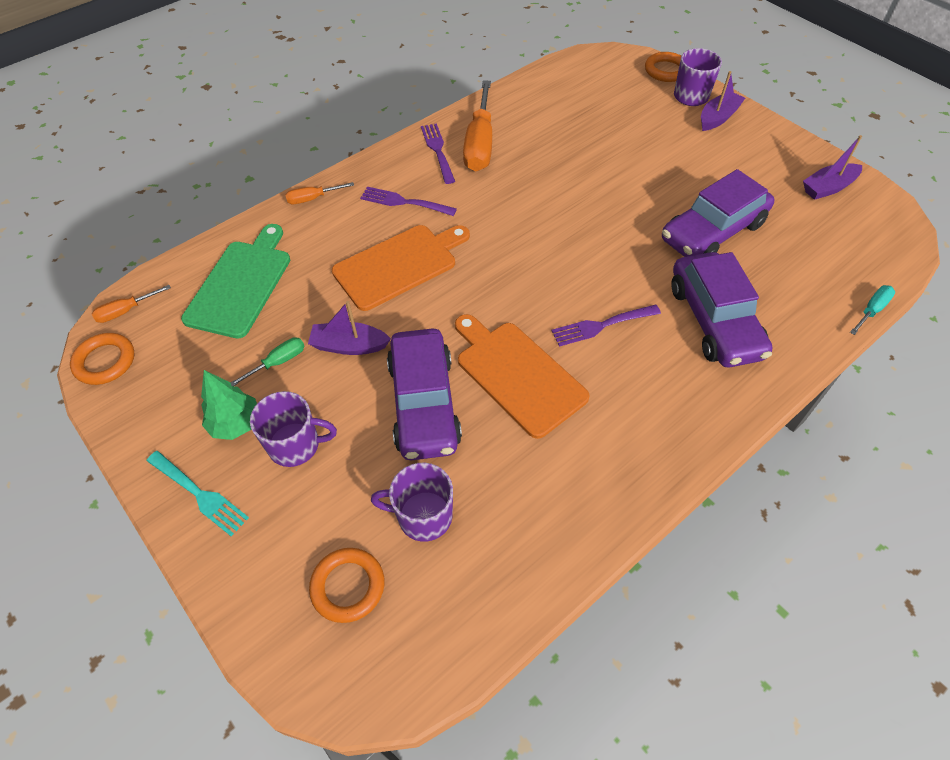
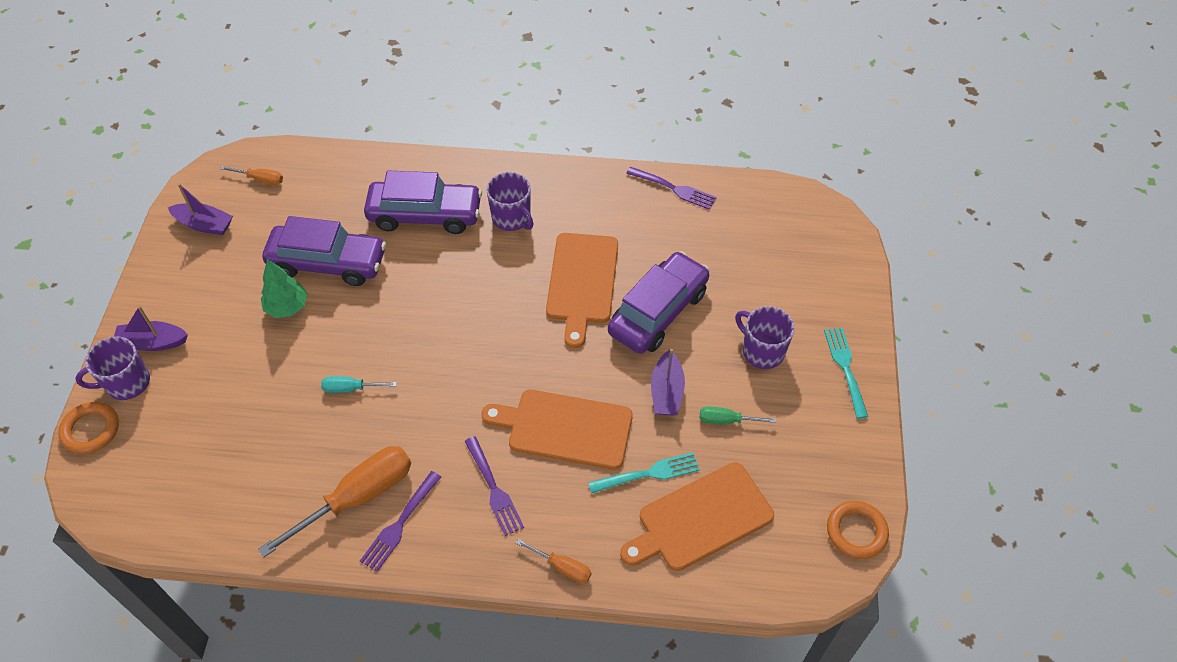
camera: 135 degrees left, 0 degrees up
orange screwdriver [92,285,171,323] -> orange screwdriver moved to [220,166,283,185]
green cutting board [181,224,290,339] -> orange cutting board [620,462,774,571]
green tree [201,370,257,440] -> green tree moved to [261,259,307,318]
purple boat [308,301,391,355] -> purple boat turned 45 degrees clockwise [651,349,685,416]
orange ring [309,548,384,623] -> none
purple mug [371,463,453,542] -> purple mug moved to [487,172,534,231]
purple fork [552,305,661,346] -> purple fork moved to [626,167,717,210]
purple car [671,252,773,367] -> purple car turned 60 degrees clockwise [364,171,482,234]
turquoise screwdriver [850,285,895,335] -> turquoise screwdriver moved to [321,376,397,393]
none -> turquoise fork [588,452,700,494]

